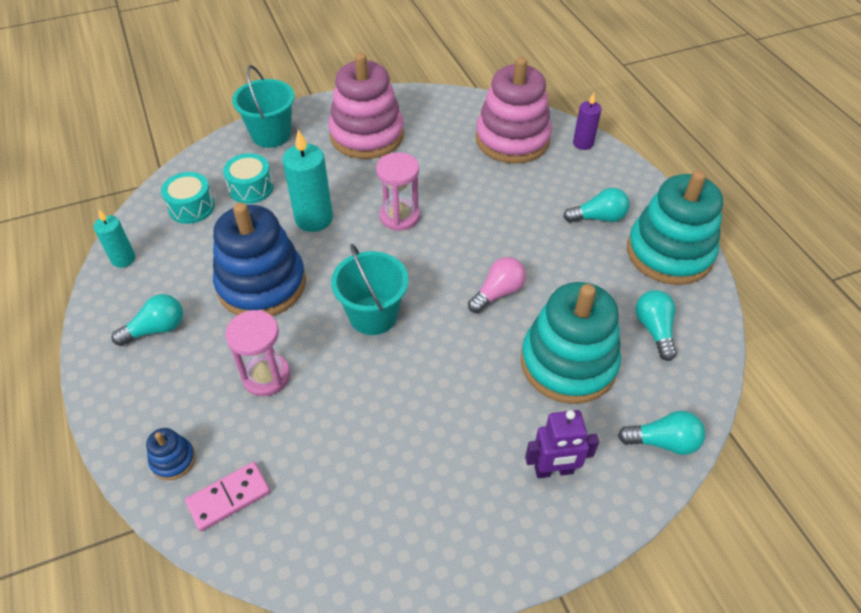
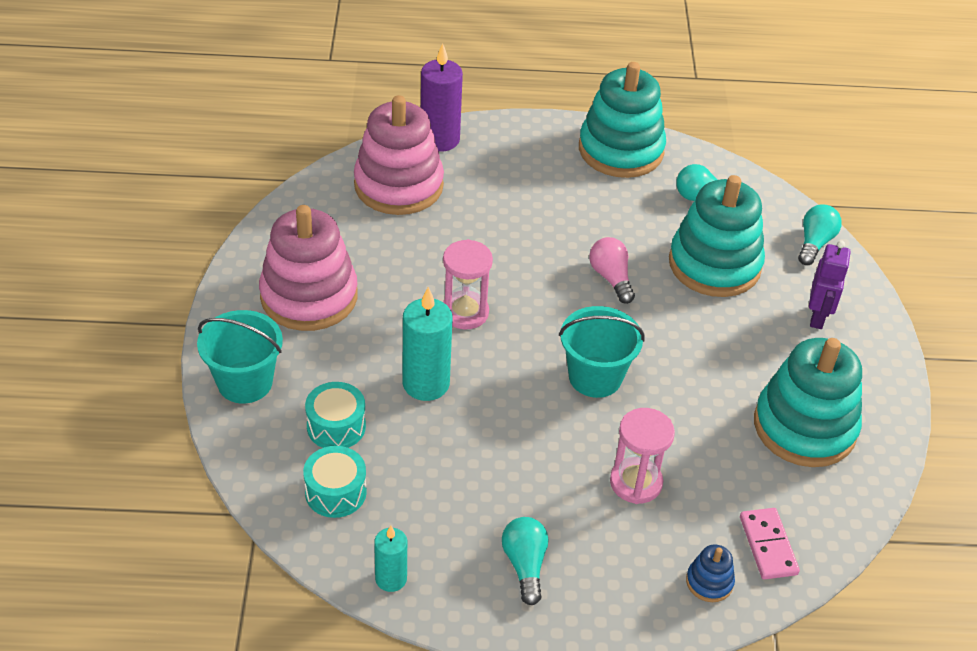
camera: 70 degrees left, 5 degrees down
blue stacking toy [213,202,306,316] -> none
turquoise light bulb [563,188,630,223] -> none
purple candle [573,93,602,150] -> purple candle [421,43,463,152], size x1.68
none -> turquoise stacking toy [754,338,862,467]

